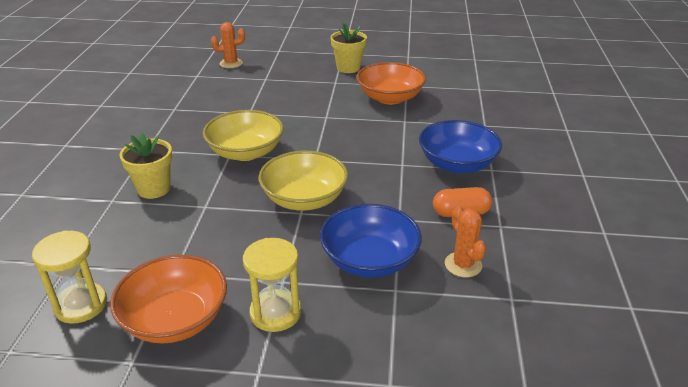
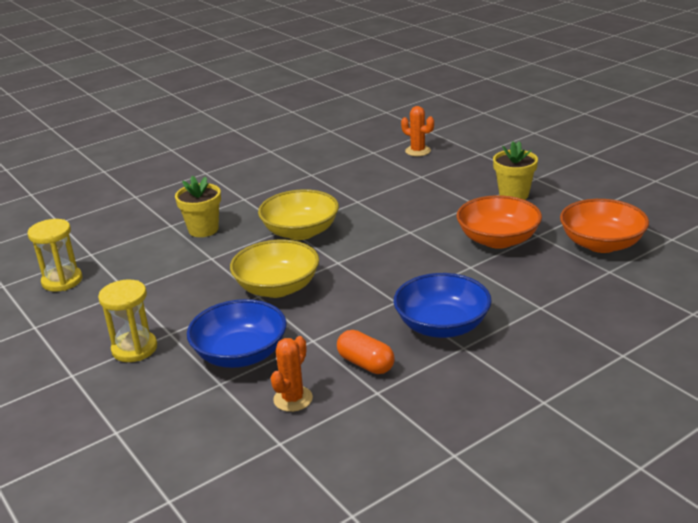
camera: 50 degrees right, 5 degrees down
orange bowl [110,254,227,343] -> orange bowl moved to [560,199,649,253]

